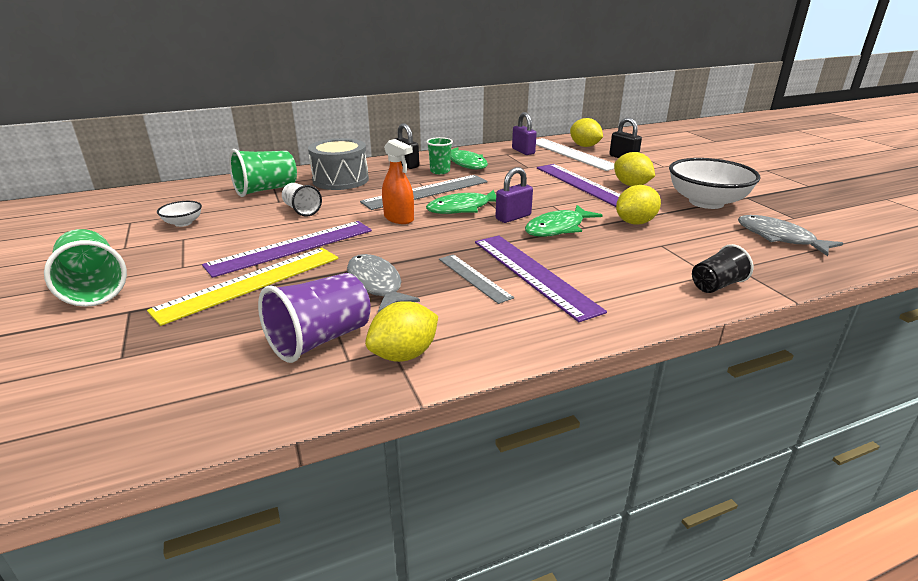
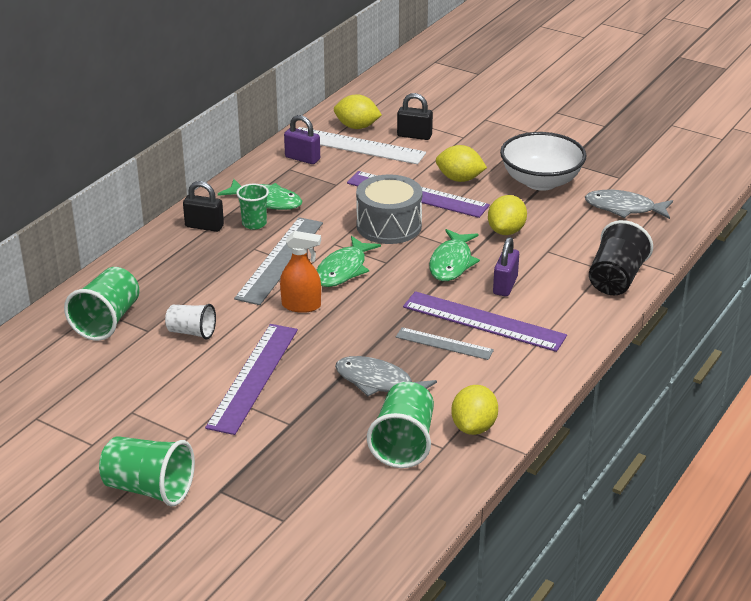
camera: 35 degrees left, 5 degrees up
yellow ruler [147,248,339,326] -> none
white bowl [157,201,202,227] -> none
purple cup [258,273,371,363] -> green cup [367,382,434,468]
grey drum [308,138,369,190] -> grey drum moved to [356,174,423,244]
purple padlock [495,167,533,223] -> purple padlock moved to [493,237,519,296]
black cup [692,244,753,293] -> black cup [589,220,653,295], size x1.61

